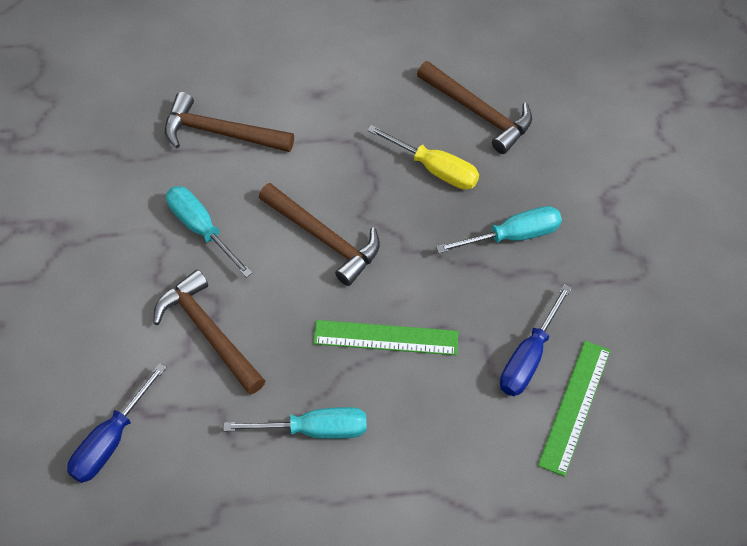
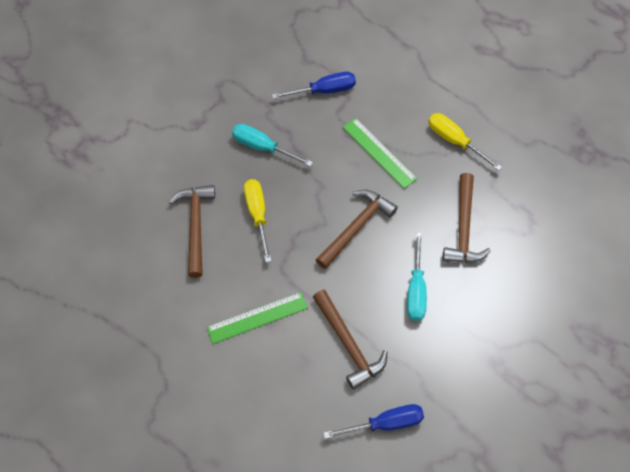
camera: 135 degrees left, 5 degrees up
blue screwdriver [67,363,167,483] -> blue screwdriver moved to [323,404,424,439]
turquoise screwdriver [223,407,367,439] -> yellow screwdriver [428,113,502,171]
brown hammer [259,183,380,286] -> brown hammer turned 45 degrees clockwise [315,190,398,269]
green ruler [538,341,611,477] -> green ruler moved to [206,292,308,344]

